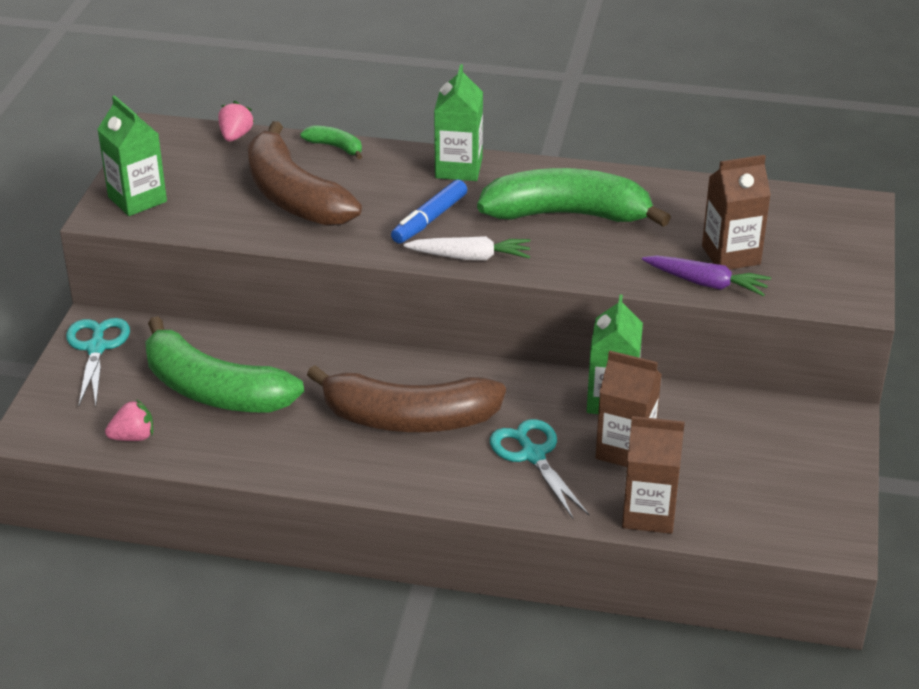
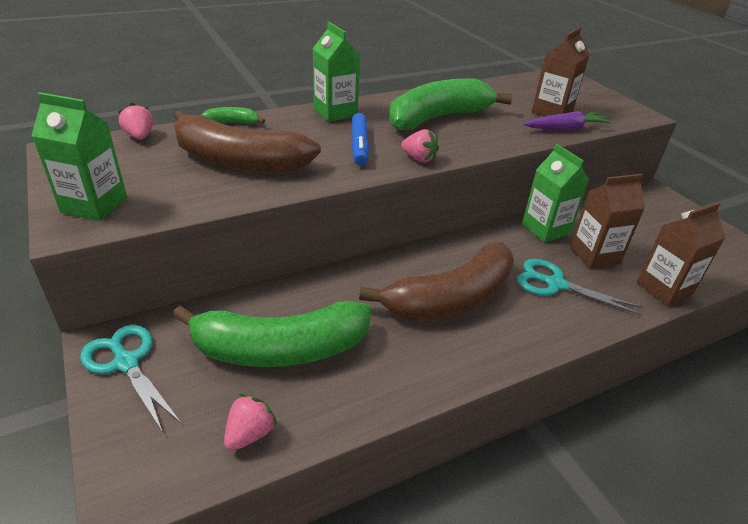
camera: 40 degrees left, 0 degrees up
white carrot [403,236,530,260] -> pink strawberry [401,129,439,163]

